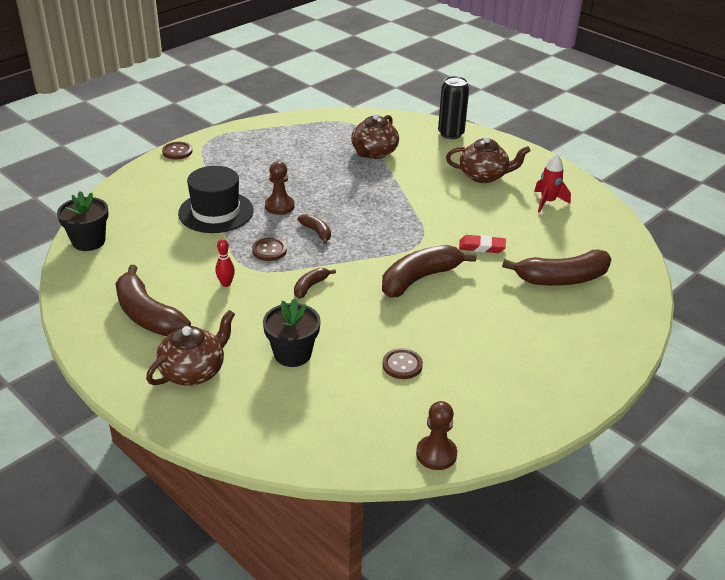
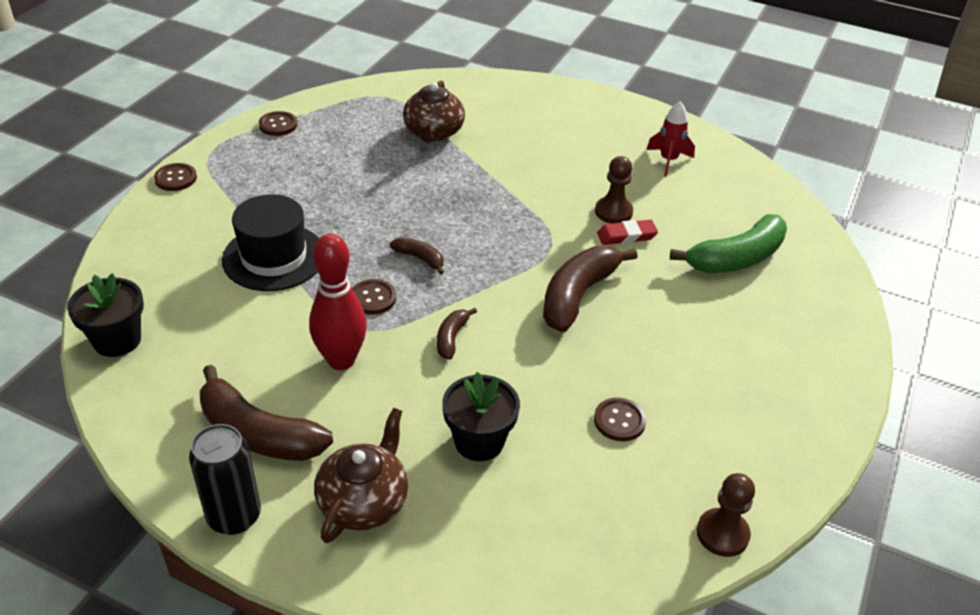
camera: 20 degrees left, 5 degrees up
red bowling pin [215,238,235,287] -> red bowling pin [309,234,367,370], size x2.14
brown pawn [265,161,295,215] -> brown pawn moved to [595,156,633,224]
black can [438,76,469,139] -> black can moved to [189,424,261,535]
brown teapot [446,136,530,183] -> none
brown banana [502,249,611,286] -> green banana [670,214,787,273]
none -> brown button [259,111,298,136]

